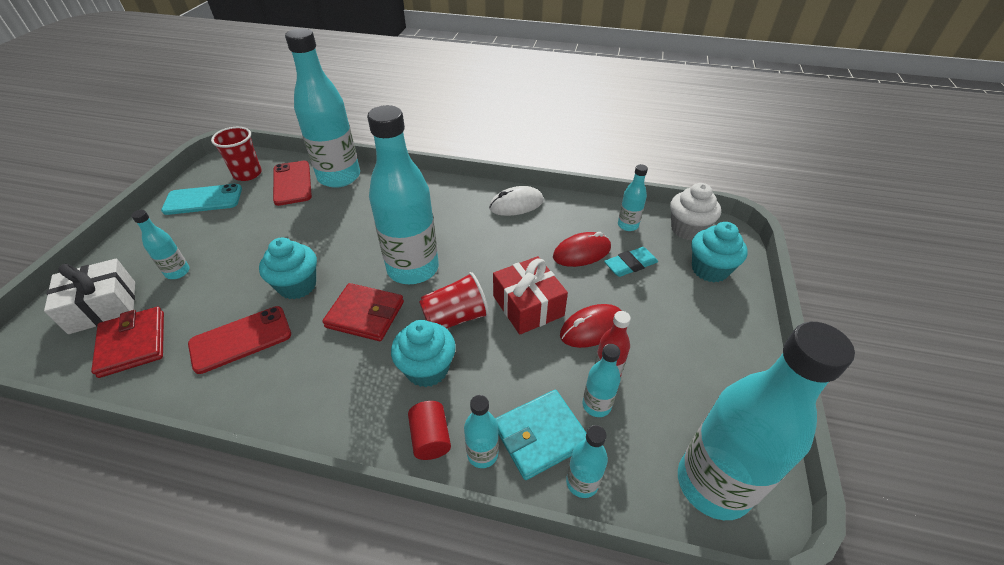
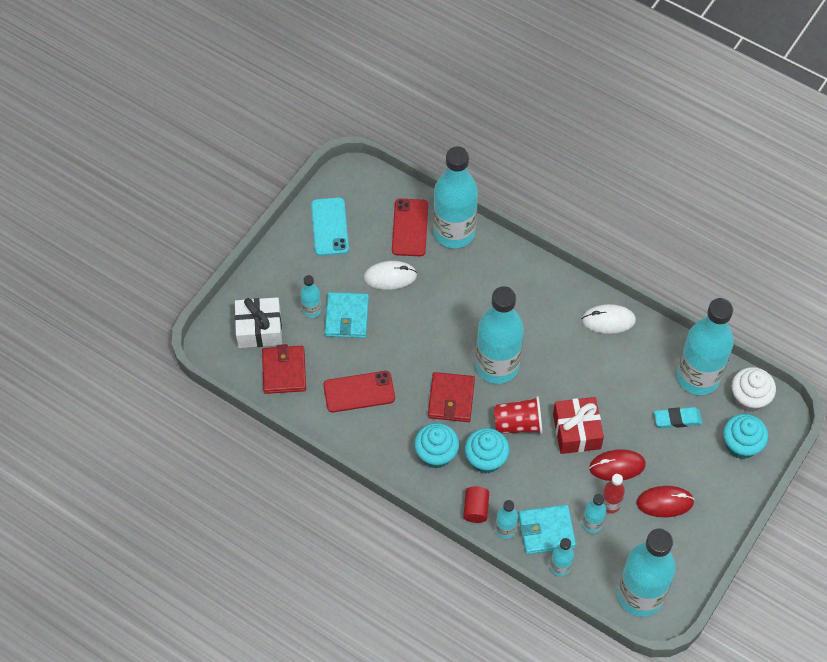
camera: 20 degrees right, 15 degrees up
turquoise phone [161,183,242,215] -> turquoise phone turned 75 degrees clockwise [311,197,349,256]
red cup [211,127,262,181] -> none
turquoise cupcake [259,238,317,299] -> turquoise cupcake moved to [414,423,459,469]
red wallet [322,283,404,341] -> red wallet turned 60 degrees clockwise [428,372,475,422]
red mouse [553,232,611,267] -> red mouse moved to [636,486,695,517]
turquoise bottle [618,164,648,231] -> turquoise bottle [677,298,734,395], size x2.25
none -> turquoise wallet [324,292,369,338]
none -> white mouse [364,261,417,290]

